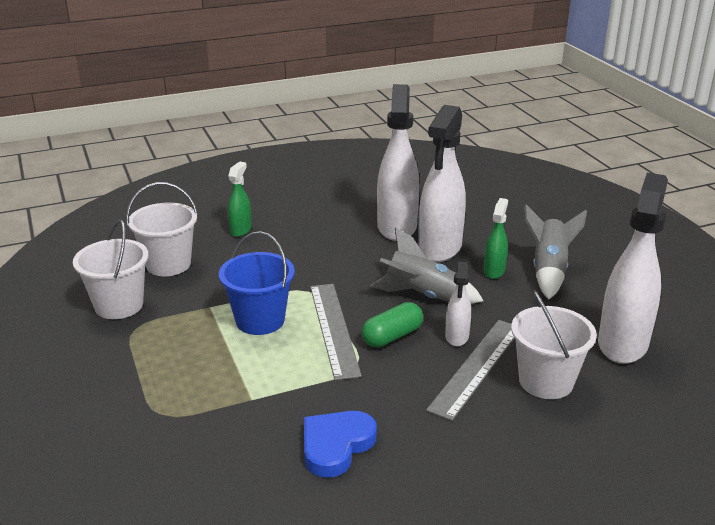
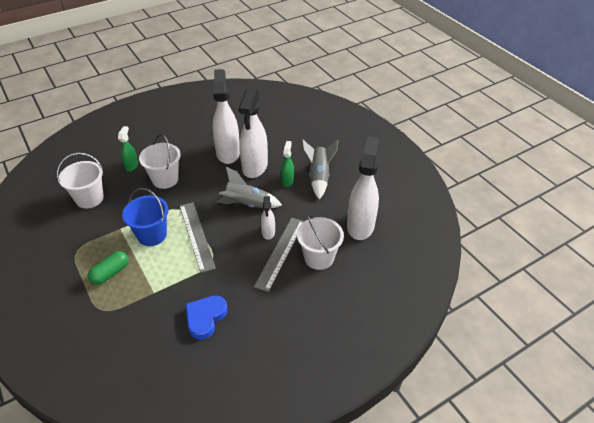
camera: 10 degrees left, 15 degrees up
white bucket [73,220,149,319] -> white bucket moved to [139,134,181,189]
green capsule [362,302,423,348] -> green capsule moved to [88,251,129,285]

